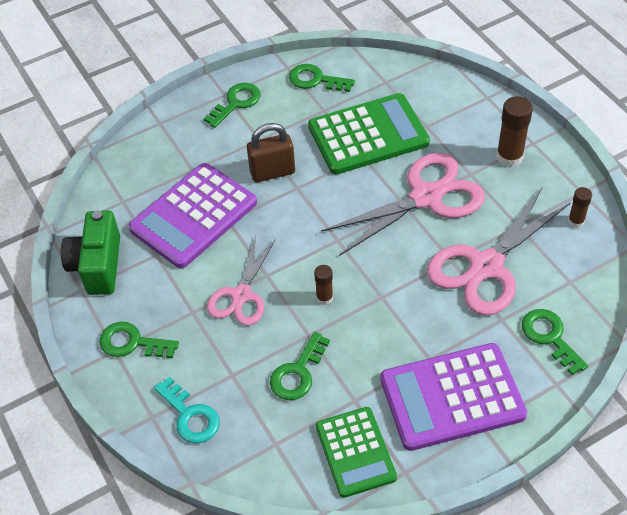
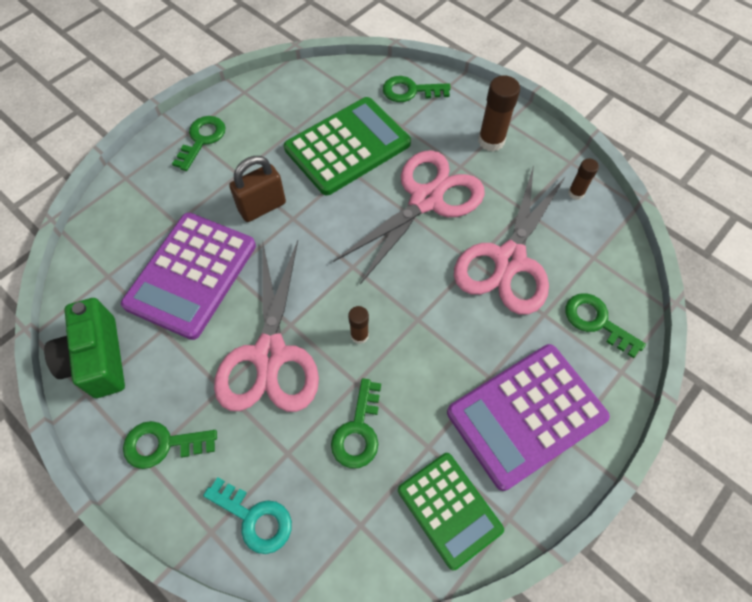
camera: 20 degrees left, 10 degrees up
pink scissors [207,236,276,326] -> pink scissors [214,240,319,412], size x1.60
green key [289,64,355,92] -> green key moved to [383,76,451,102]

